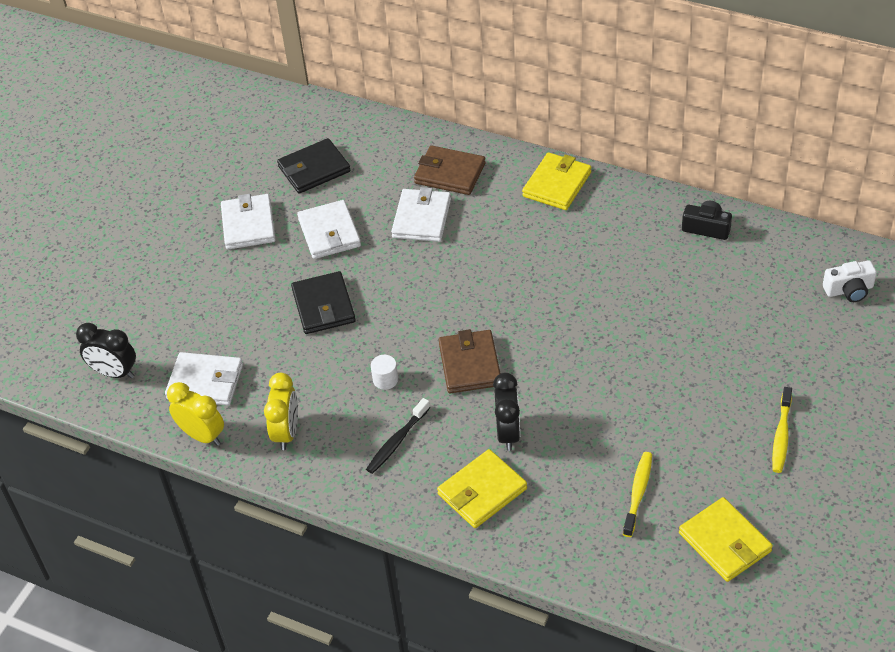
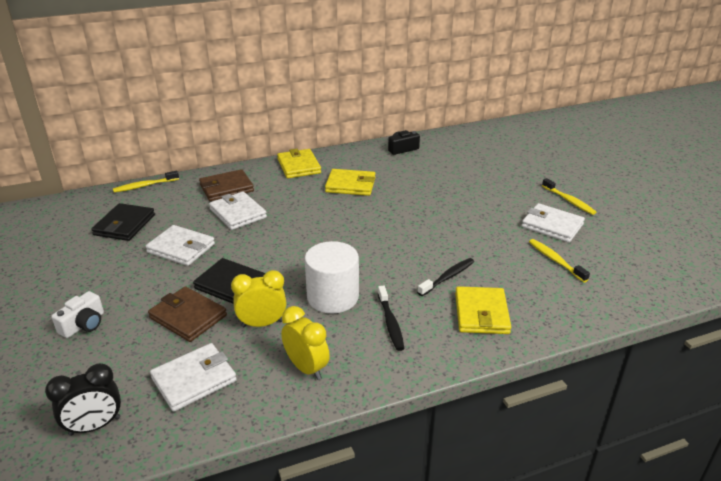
camera: 50 degrees left, 15 degrees down
yellow clock [167,382,224,446] -> yellow clock moved to [231,270,287,327]
white wallet [221,194,276,250] -> white wallet moved to [522,203,585,242]
white cylinder [371,355,398,390] -> white cylinder [305,241,359,313], size x2.31
brown wallet [439,329,501,393] -> brown wallet moved to [148,286,227,342]
black clock [493,373,520,451] -> black toothbrush [417,258,474,296]
yellow wallet [679,497,773,582] -> yellow wallet moved to [325,169,376,196]
white camera [823,260,877,302] -> white camera moved to [51,291,104,338]
none -> yellow toothbrush [113,171,179,193]

